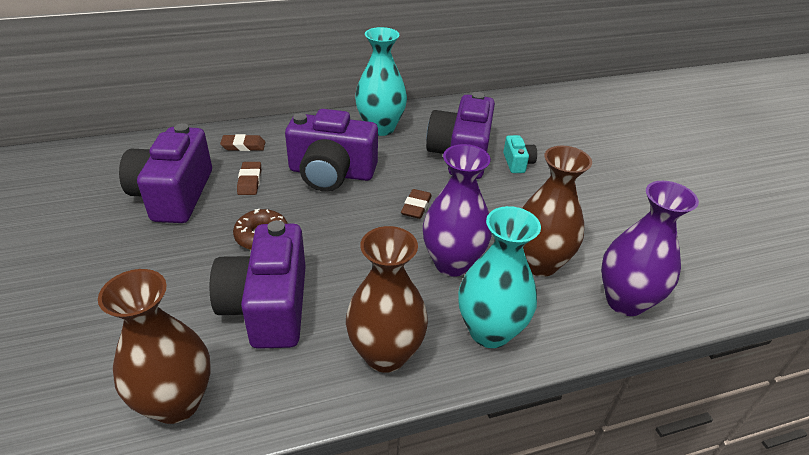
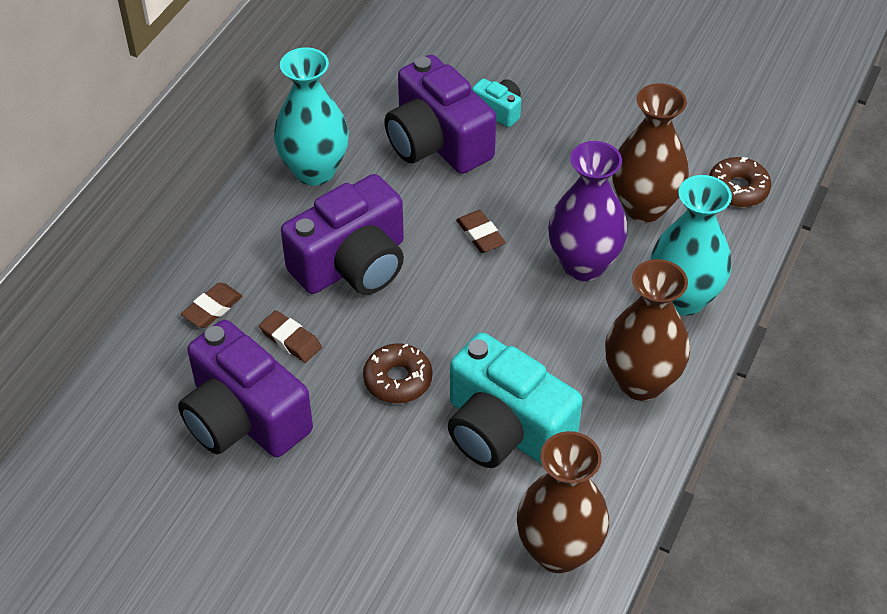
camera: 45 degrees left, 10 degrees up
purple camera [209,220,306,349] -> turquoise camera [448,332,583,468]
purple vase [601,181,699,316] -> brown donut [709,157,771,207]

